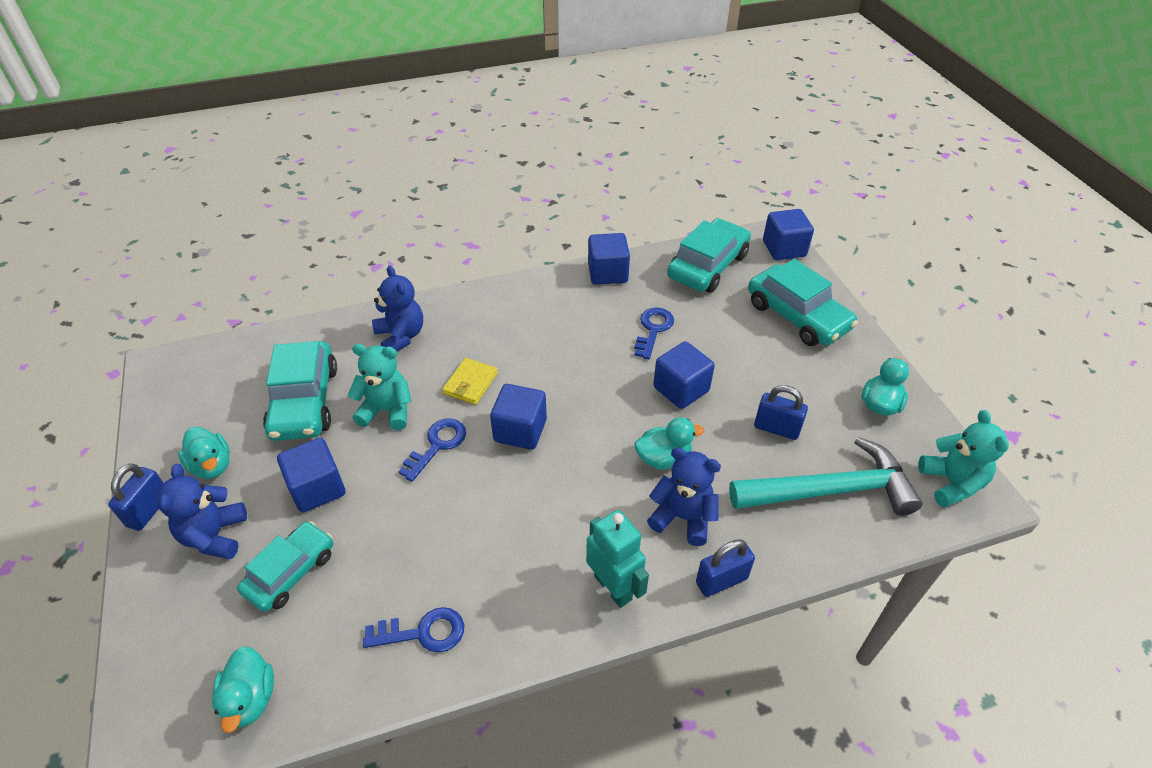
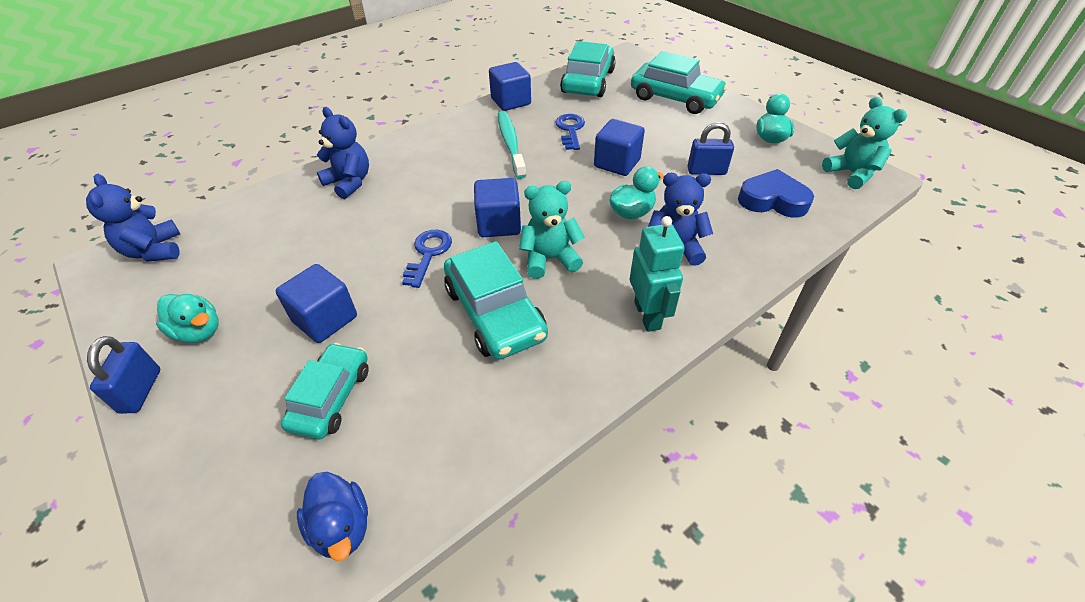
camera: 20 degrees left, 0 degrees up
blue teddy bear [157,464,247,559] -> blue teddy bear moved to [86,174,180,262]
turquoise duck [212,646,274,733] -> blue duck [297,472,368,561]
turquoise car [263,341,337,441] -> turquoise car moved to [444,241,548,360]
turquoise teddy bear [348,344,411,430] -> turquoise teddy bear moved to [519,181,585,279]
blue key [363,607,464,653] -> none
yellow wallet [442,358,498,405] -> none
turquoise robot [586,510,649,608] -> turquoise robot turned 45 degrees clockwise [630,216,685,332]
blue padlock [696,539,755,597] -> none
turquoise hammer [729,437,922,516] -> blue heart [738,169,814,218]
blue cube [763,209,814,260] -> none
none -> turquoise toothbrush [498,111,526,179]

